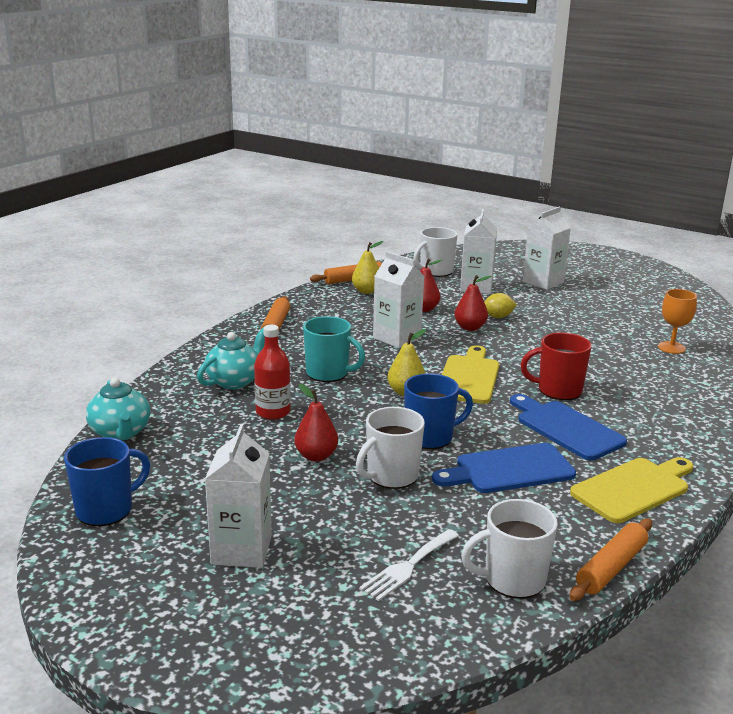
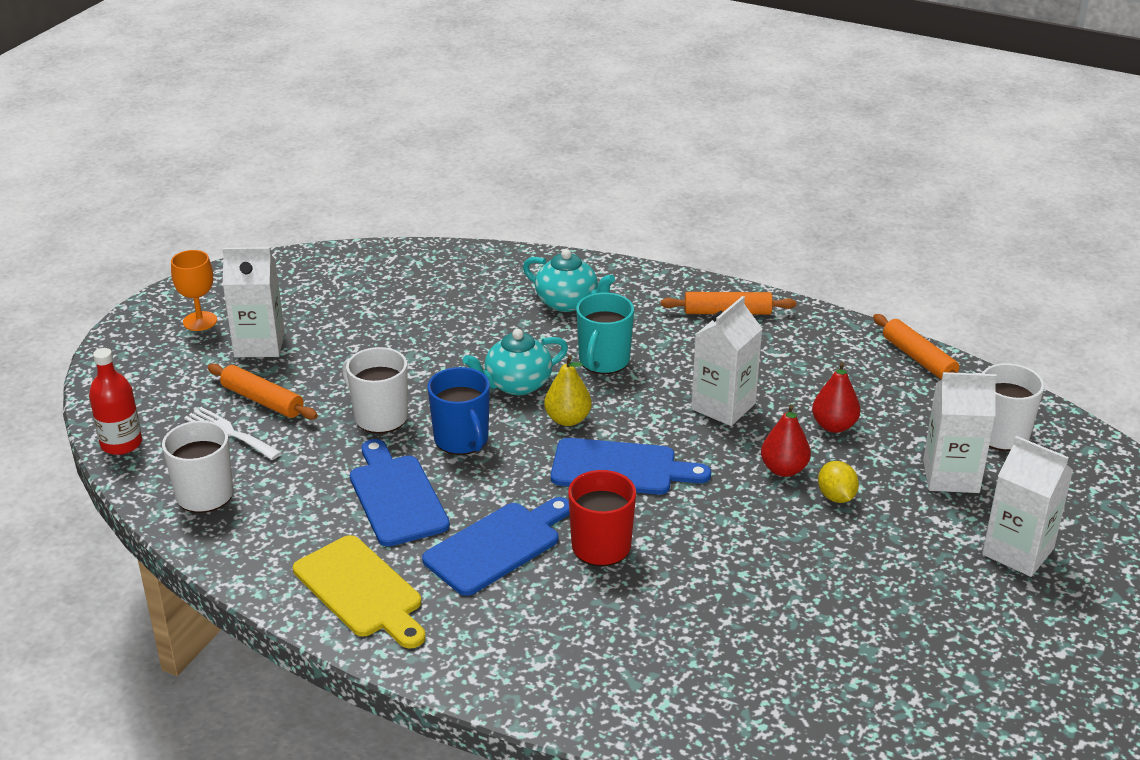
camera: 85 degrees right, 10 degrees up
blue mug [64,437,150,526] -> none
turquoise teapot [86,378,150,440] -> turquoise teapot moved to [463,329,568,395]
red bottle [254,325,291,420] -> red bottle moved to [89,348,142,455]
red pear [295,384,338,461] -> none
yellow pear [352,241,383,294] -> none
yellow cutting board [442,345,499,404] -> blue cutting board [551,438,711,495]
orange rolling pin [570,518,652,601] -> orange rolling pin moved to [208,364,318,420]
orange goblet [658,289,697,354] -> orange goblet moved to [171,250,217,331]

